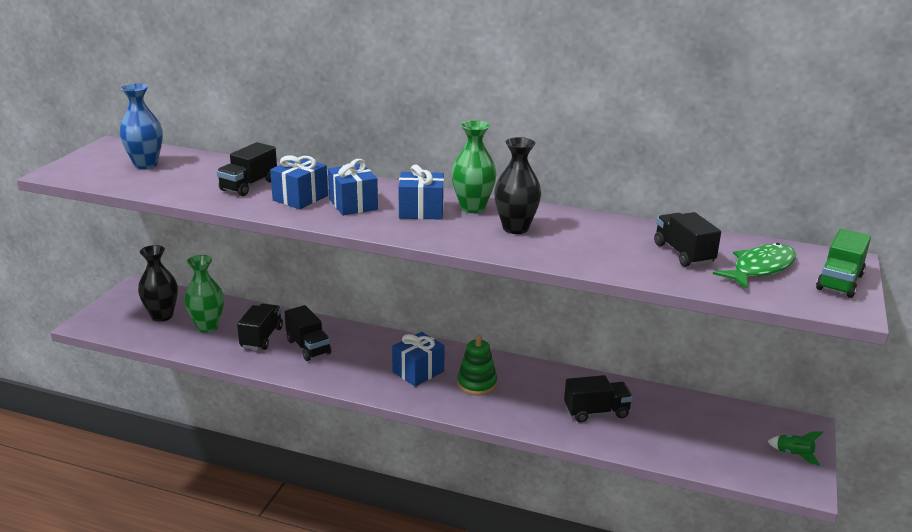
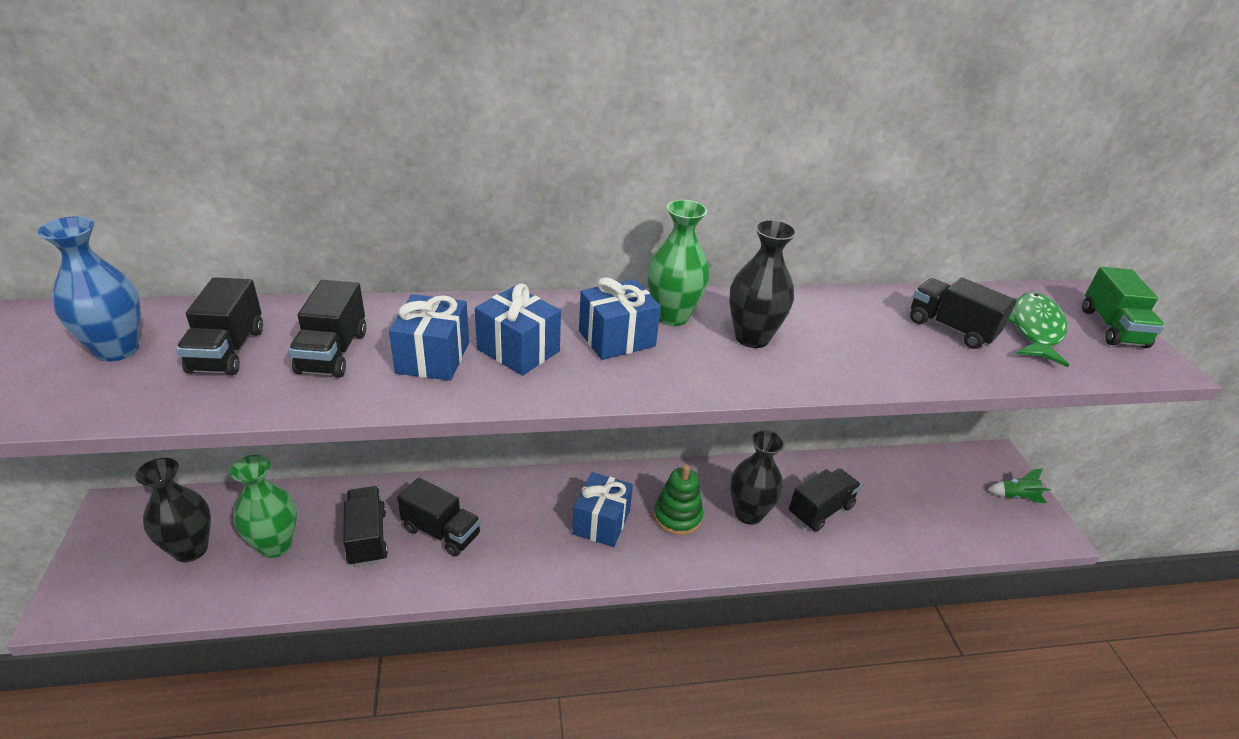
camera: 30 degrees left, 10 degrees up
none -> black truck [176,277,263,375]
none -> black vase [730,430,785,525]

